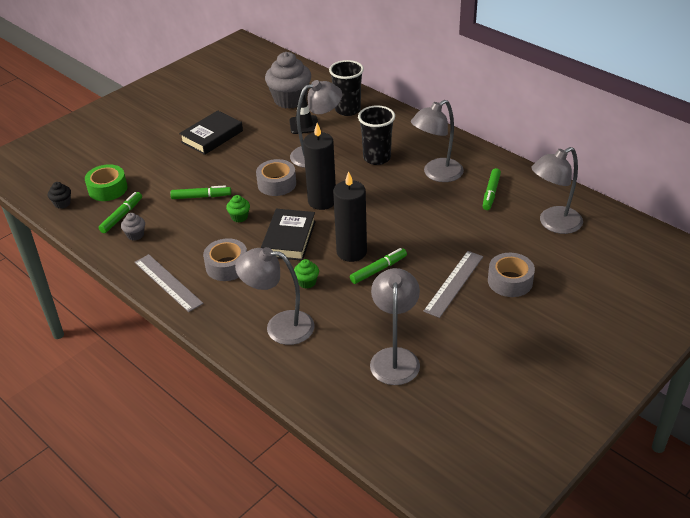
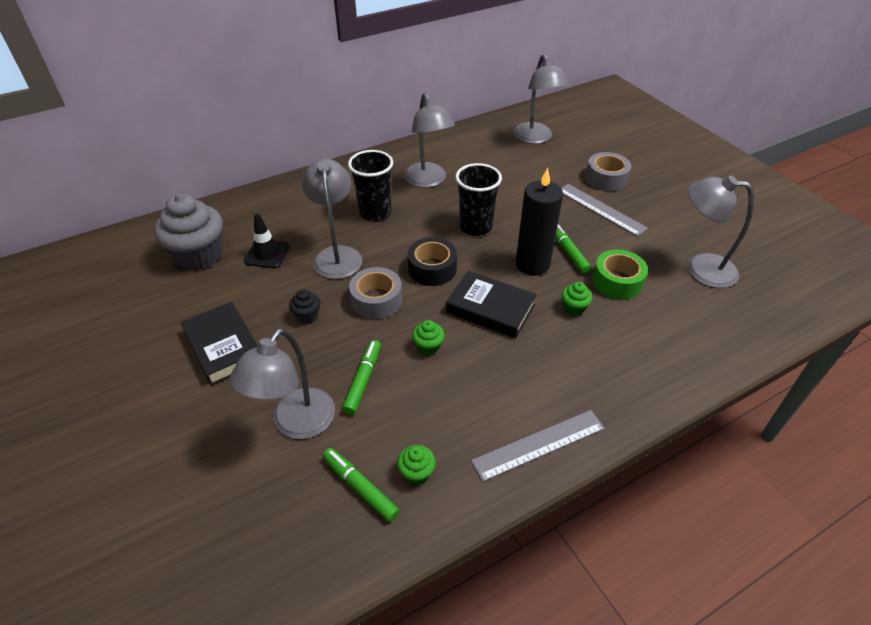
camera: 75 degrees left, 5 degrees up
black cupcake [48,182,71,209] -> black cupcake moved to [289,289,320,324]
green tape [85,164,127,201] -> green tape moved to [592,250,648,300]
grey cupcake [121,213,145,240] -> green cupcake [397,445,436,485]
grey tape [203,238,247,281] -> none
grey lamp [235,247,315,345] -> grey lamp moved to [229,328,335,439]
black candle [303,123,336,210] -> black tape [408,237,457,286]
black cup [329,60,364,116] -> black cup moved to [455,163,502,236]
green marker [483,168,501,210] -> none

